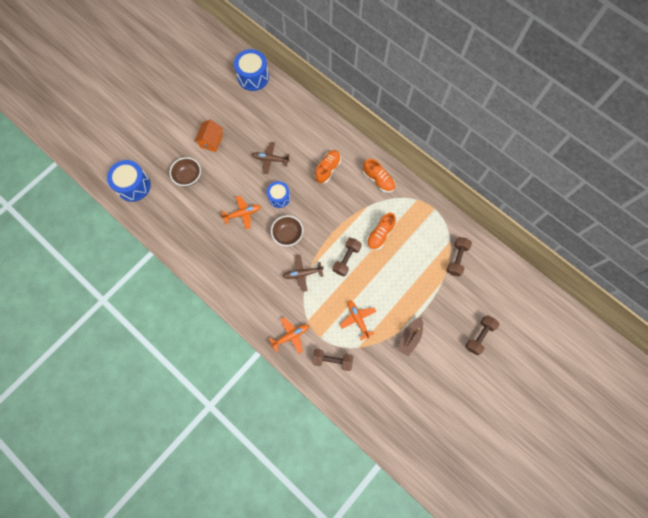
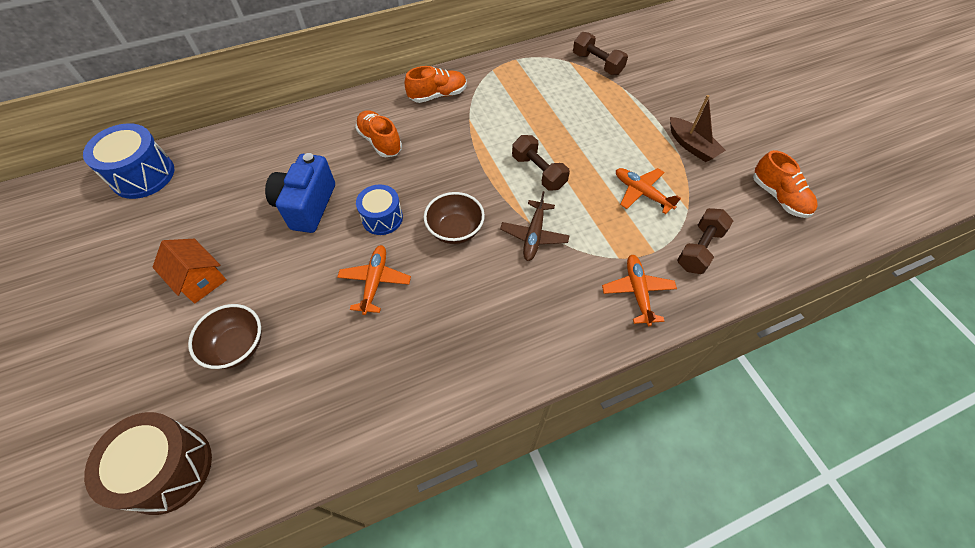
camera: 65 degrees left, 15 degrees down
blue drum [107,160,151,202] -> brown drum [84,412,212,515]
brown plane [252,142,290,174] -> blue camera [265,153,335,233]
orange plane [340,300,376,340] -> orange plane turned 45 degrees clockwise [616,168,681,214]
orange shoe [367,213,396,250] -> orange shoe moved to [753,150,818,218]
brown dumbbell [465,315,499,355] -> none

